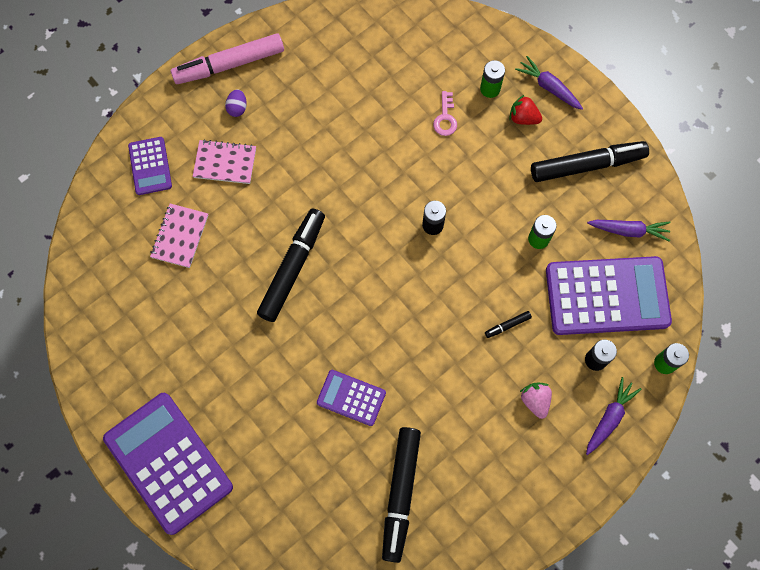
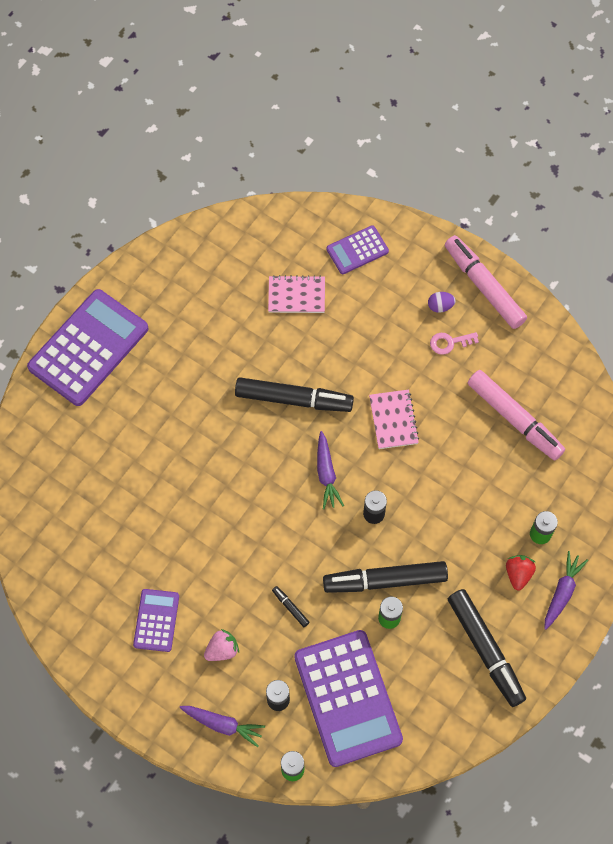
camera: 75 degrees right, 5 degrees down
pink notebook [193,139,256,184] -> pink notebook moved to [369,389,419,449]
purple calculator [317,370,386,426] -> purple calculator moved to [133,589,179,652]
black marker [382,427,421,563] -> black marker moved to [323,561,448,593]
pink key [433,91,457,136] -> pink key moved to [430,332,479,355]
purple carrot [587,220,671,242] -> purple carrot moved to [317,431,344,509]
none -> pink marker [468,370,565,461]

